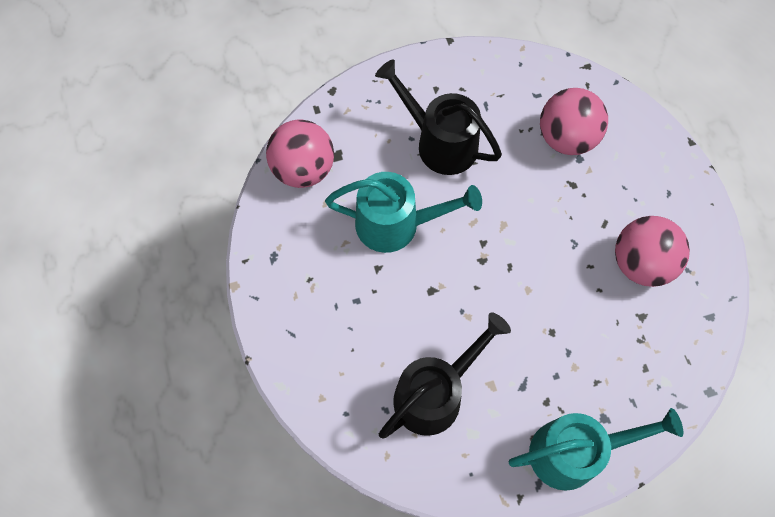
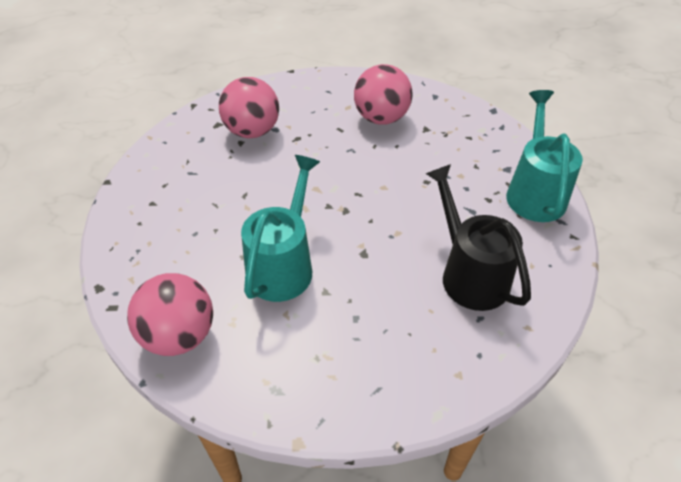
camera: 75 degrees left, 20 degrees down
black watering can [375,59,502,175] -> none

